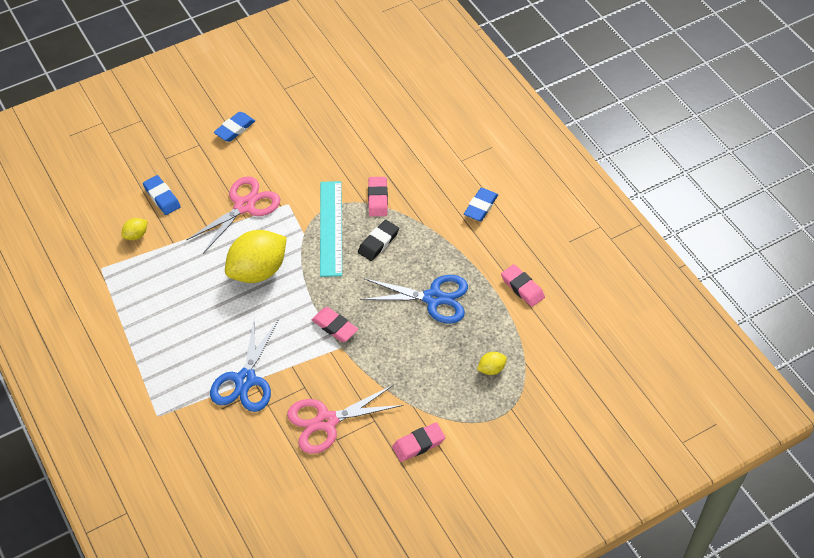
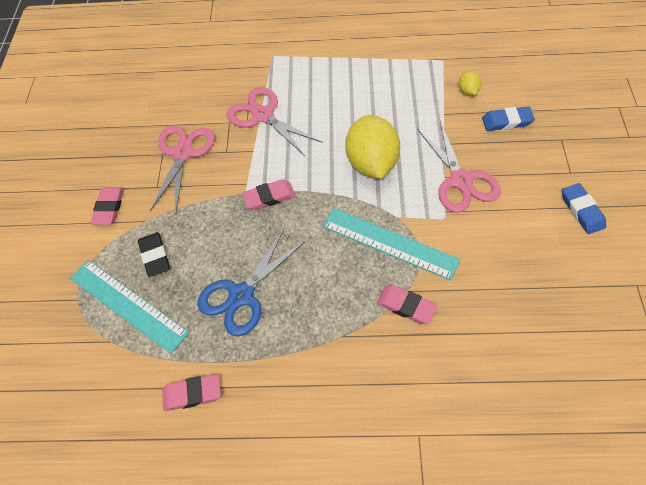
camera: 125 degrees right, 5 degrees up
blue scissors [210,316,279,412] -> pink scissors [226,87,323,157]
black eraser [358,220,399,261] -> black eraser moved to [138,232,170,277]
blue eraser [464,188,498,221] -> none
yellow lemon [477,352,507,375] -> turquoise ruler [70,260,189,354]

